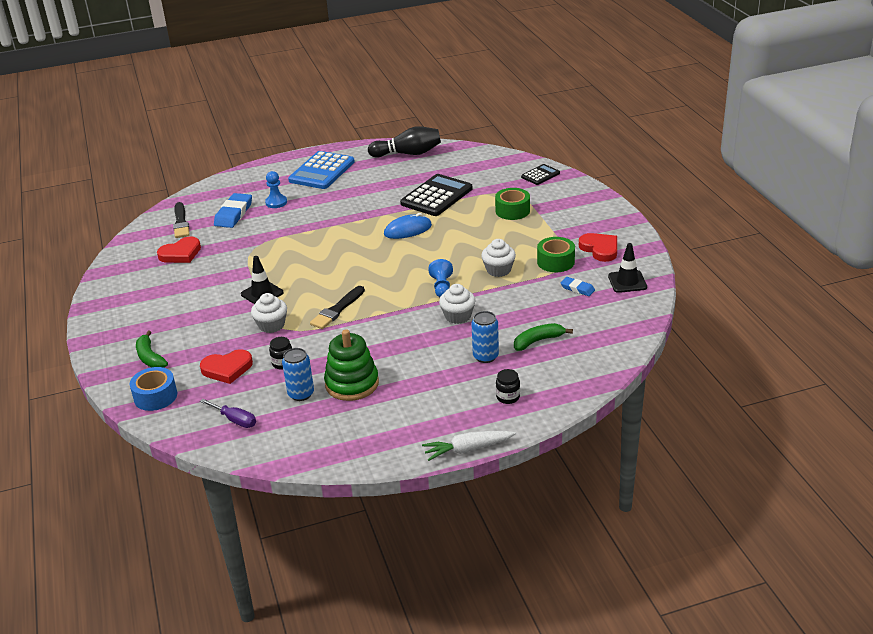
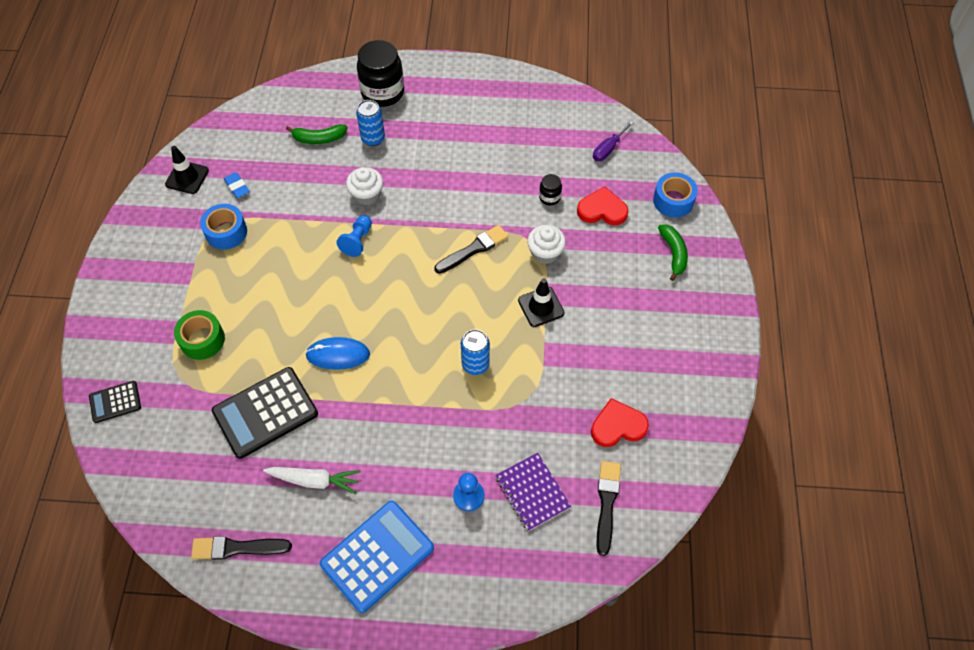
camera: 160 degrees left, 25 degrees up
purple screwdriver [200,399,256,428] -> purple screwdriver turned 105 degrees counterclockwise [593,121,634,161]
blue eraser [214,193,252,228] -> purple notebook [495,453,572,531]
blue can [282,348,314,401] -> blue can moved to [461,329,490,375]
green stacking toy [324,329,379,401] -> none
black bowling pin [368,126,441,157] -> black brush [191,536,292,560]
white carrot [422,431,516,461] -> white carrot moved to [263,467,361,494]
white cupcake [481,239,516,277] -> none
black jar [496,369,520,404] -> black jar [357,40,404,107], size x2.15
green tape [537,237,575,272] -> blue tape [200,204,247,250]
red heart [579,233,617,262] -> none

